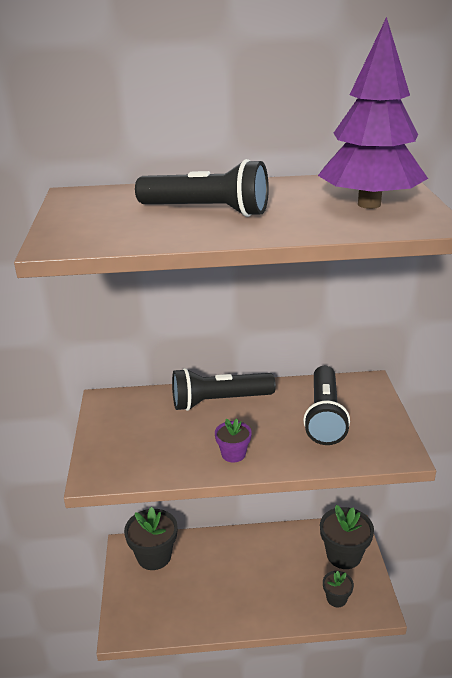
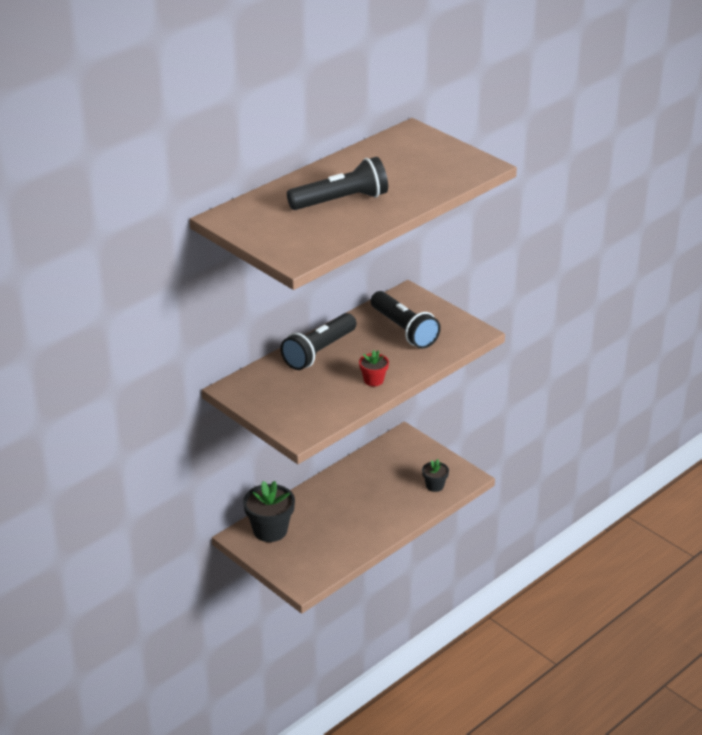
camera: 40 degrees left, 5 degrees up
purple flower pot [215,418,252,463] -> red flower pot [359,350,389,386]
purple tree [318,17,428,209] -> none
black flower pot [320,505,374,569] -> none

